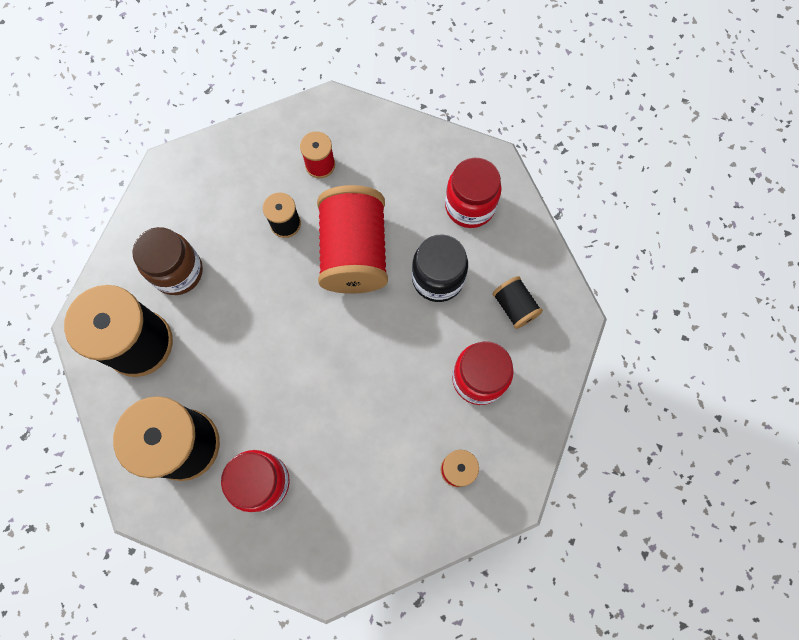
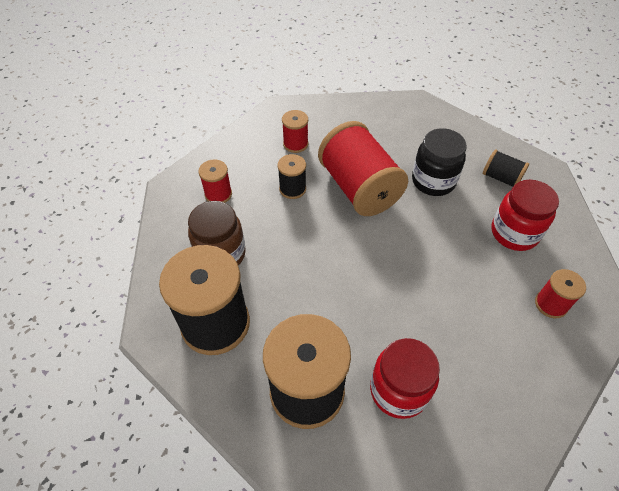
camera: 25 degrees left, 20 degrees down
red jar [445,158,502,228] -> none
none -> red spool [198,159,232,203]

